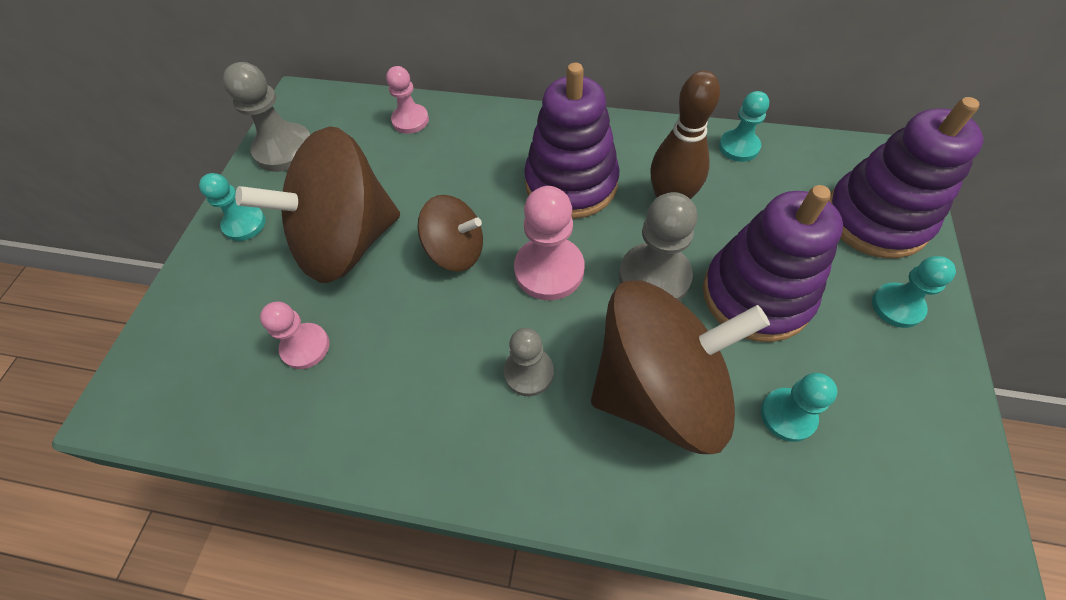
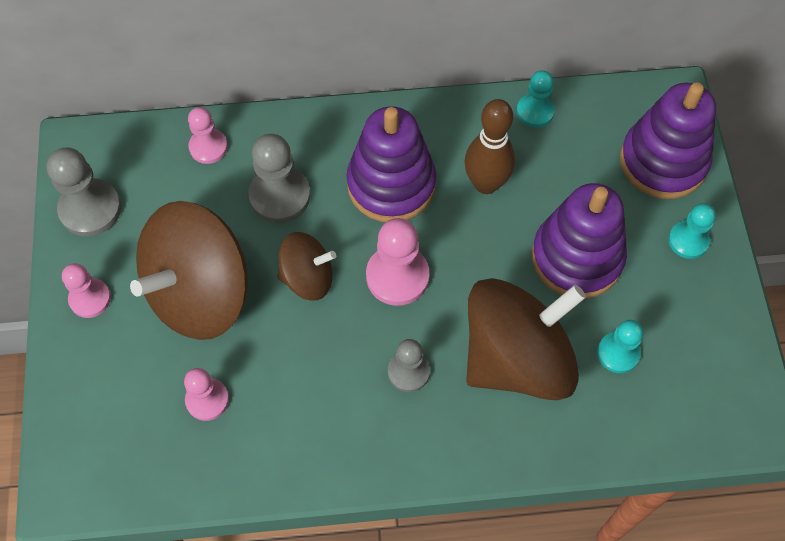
camera: 20 degrees left, 5 degrees up
turquoise pawn [199,173,266,241] -> pink pawn [62,263,111,318]
grey pawn [619,192,697,301] -> grey pawn moved to [248,134,310,223]

